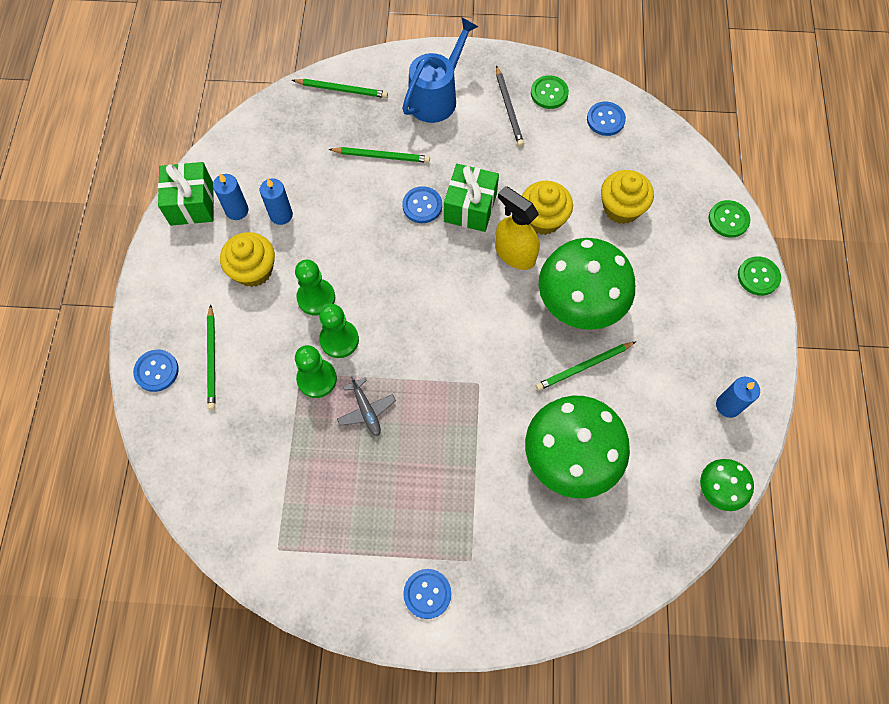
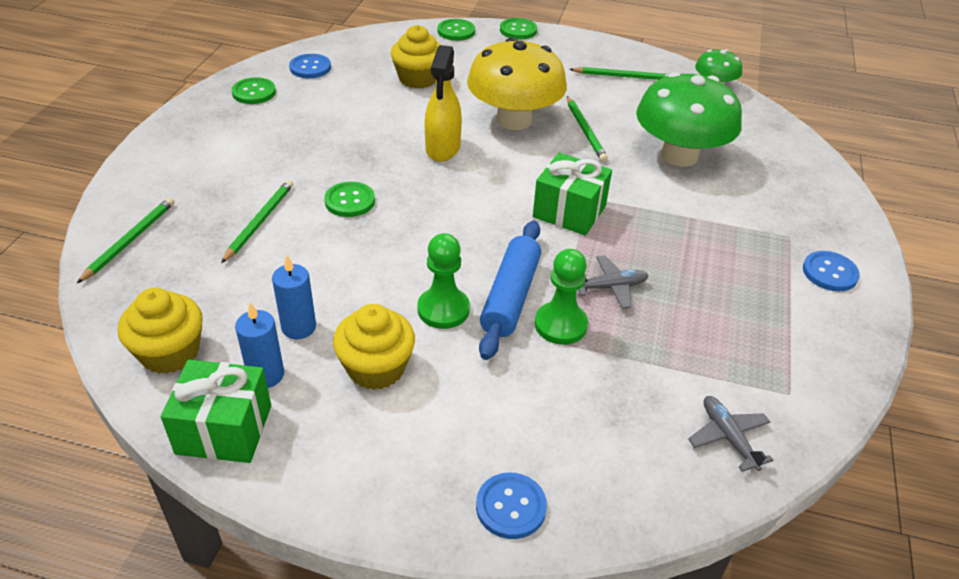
camera: 80 degrees left, 25 degrees down
green pencil [207,304,215,410] -> green pencil moved to [569,67,669,80]
green pawn [319,304,359,358] -> blue rolling pin [479,221,541,360]
blue watering can [402,18,478,123] -> none
blue button [402,186,442,223] -> green button [324,182,375,217]
green gift [444,164,499,232] -> green gift moved to [533,153,612,235]
yellow spray bottle [495,186,540,270] -> yellow spray bottle turned 45 degrees counterclockwise [425,45,462,162]
grey pencil [496,65,524,147] -> none
yellow cupcake [522,181,573,235] -> yellow cupcake moved to [118,288,203,374]
green mushroom [539,238,635,330] -> yellow mushroom [467,37,567,130]
blue candle [716,377,760,418] -> none
none -> grey plane [688,396,773,472]

